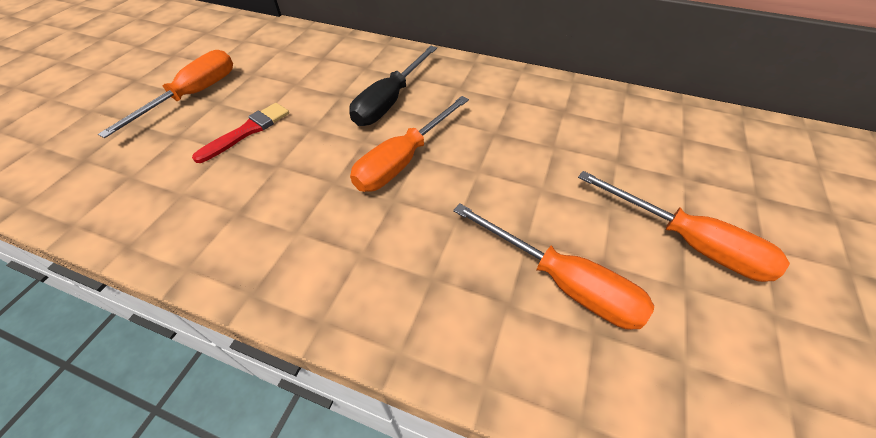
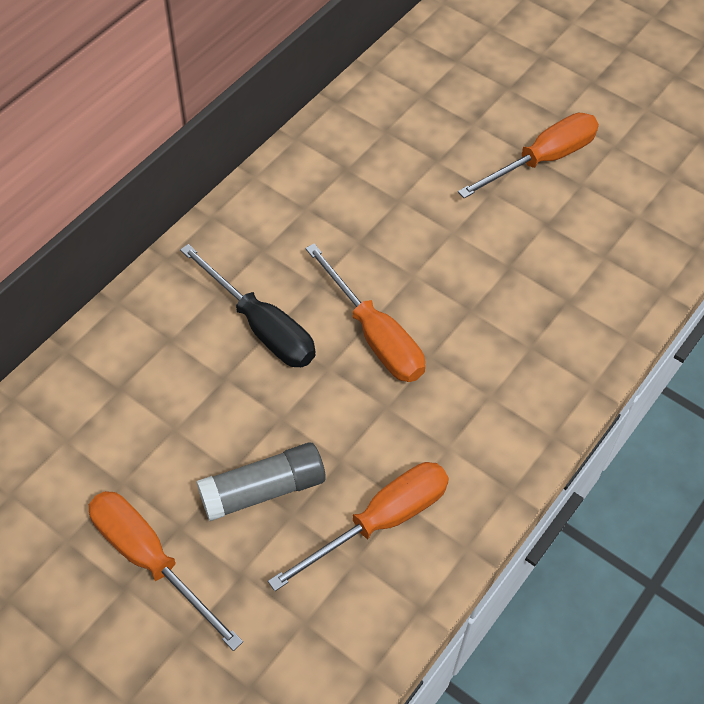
camera: 75 degrees left, 5 degrees up
red brush [192,103,289,163] -> grey glue stick [197,443,326,521]
orange screwdriver [453,204,654,330] -> orange screwdriver moved to [268,462,449,591]

